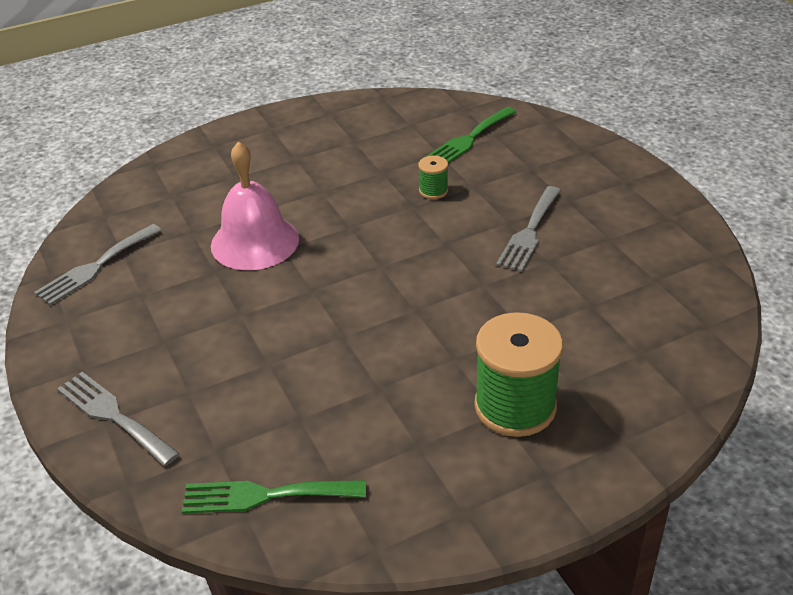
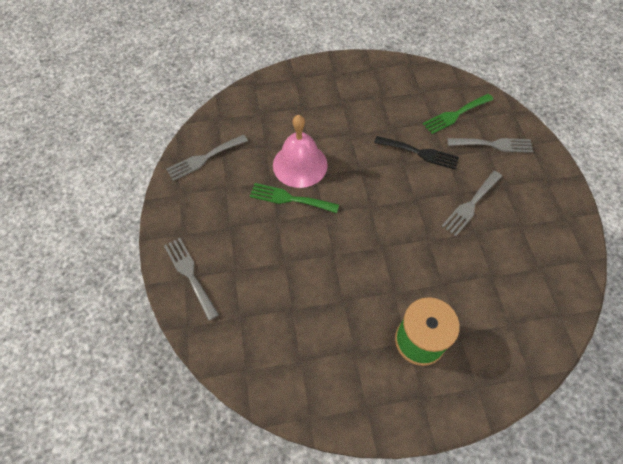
camera: 15 degrees right, 20 degrees up
green fork [182,480,366,514] -> green fork moved to [250,183,339,213]
green spool [418,156,448,199] -> black fork [374,136,459,170]
none -> grey fork [447,138,533,153]

